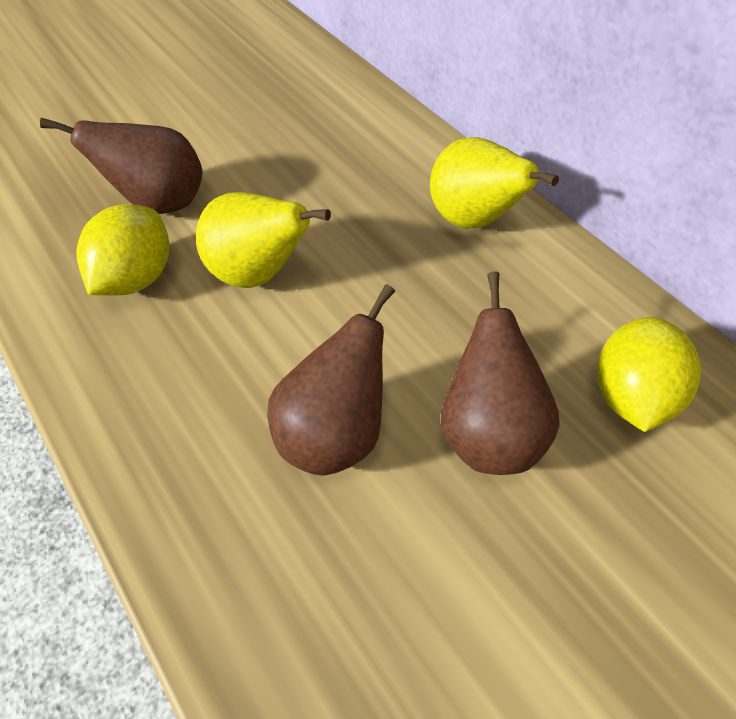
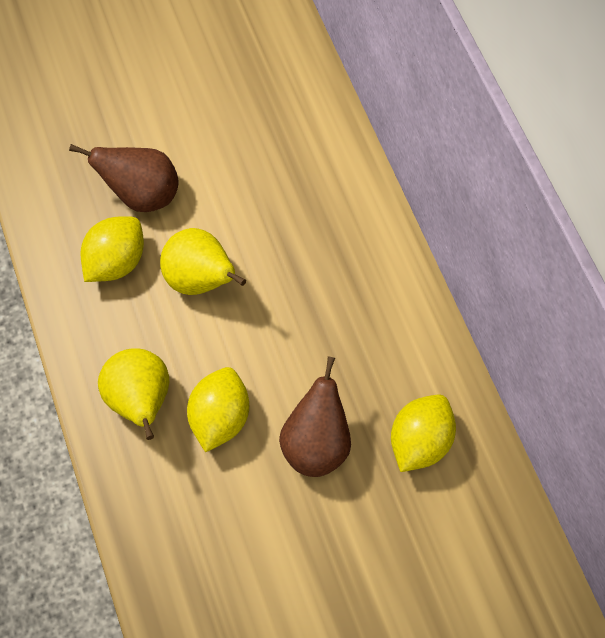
camera: 15 degrees right, 15 degrees up
brown pear [267,284,395,476] -> yellow lemon [187,367,249,452]
yellow pear [430,137,559,229] -> yellow pear moved to [98,348,169,440]

